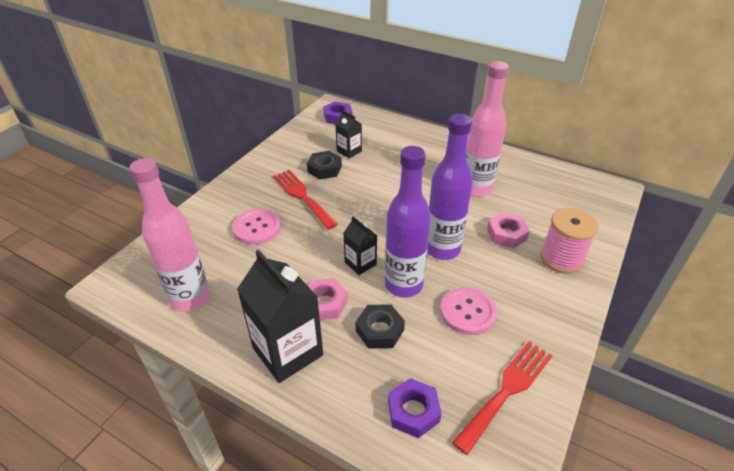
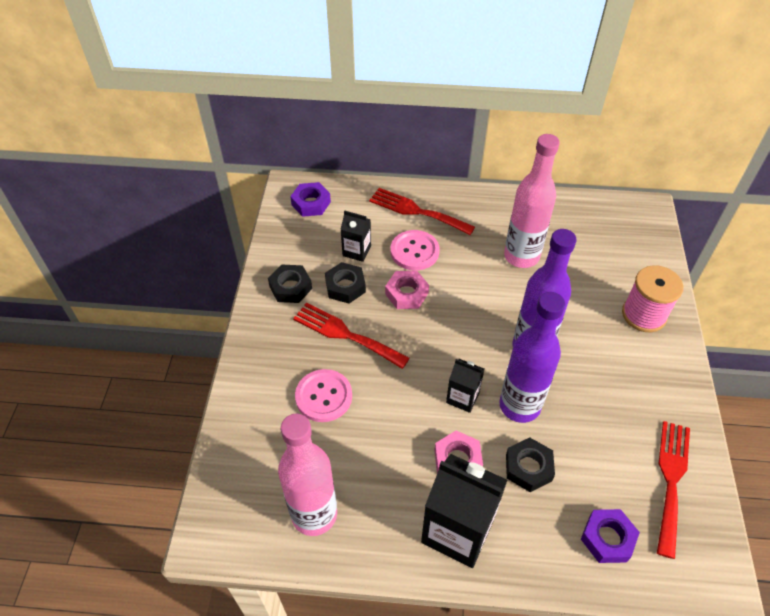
camera: 25 degrees left, 10 degrees up
pink button [440,287,497,335] -> pink button moved to [391,230,440,270]
pink nut [487,212,530,249] -> pink nut moved to [385,271,429,309]
none -> black nut [268,264,312,303]
none -> red fork [369,188,475,235]

